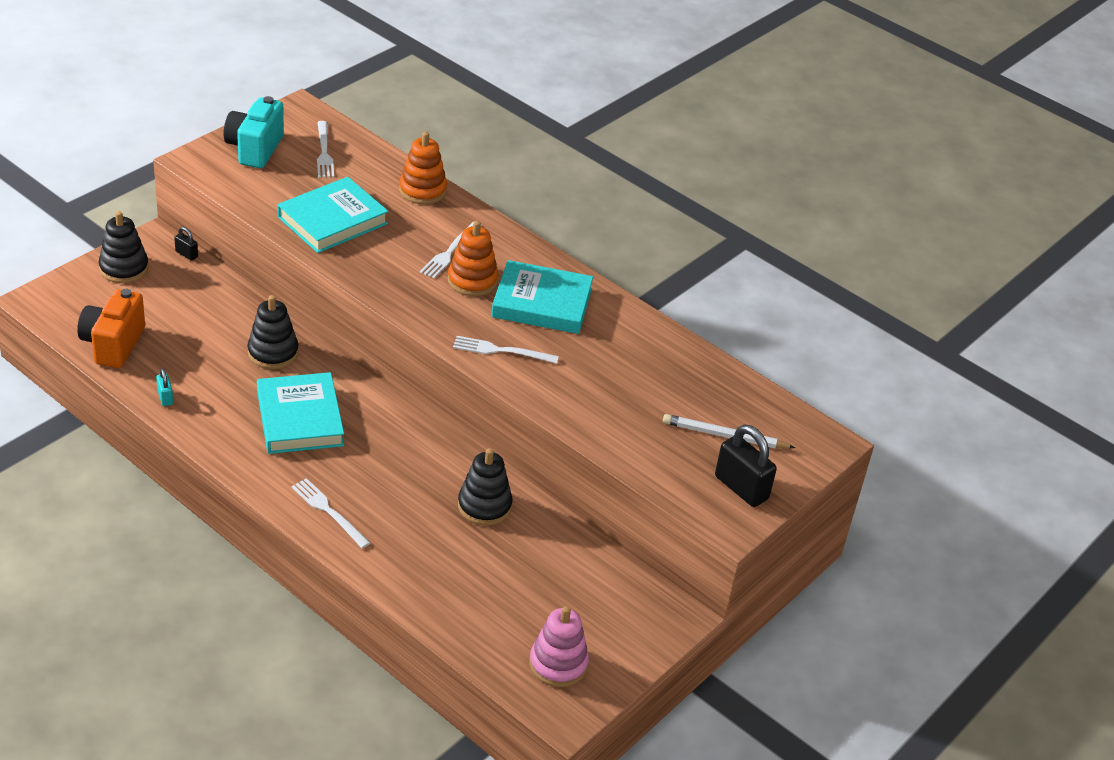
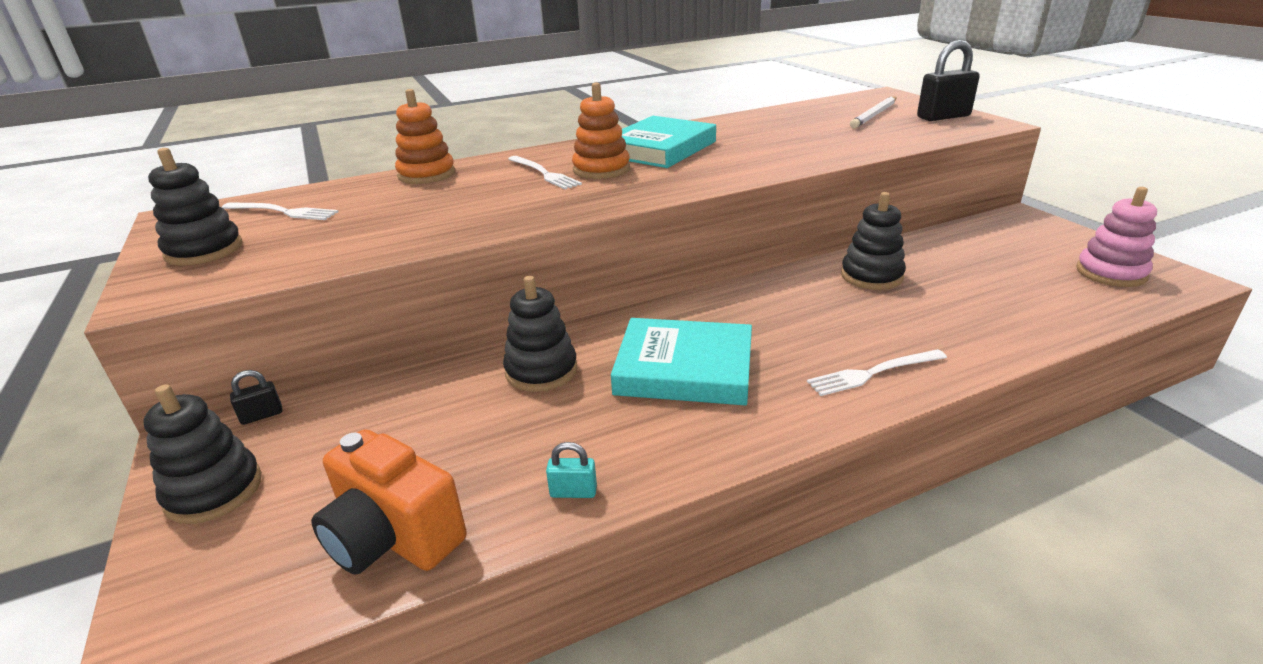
camera: 60 degrees left, 10 degrees down
turquoise camera [224,96,284,168] -> black stacking toy [148,148,243,266]
turquoise book [278,177,389,253] -> none
white fork [453,336,559,364] -> none

